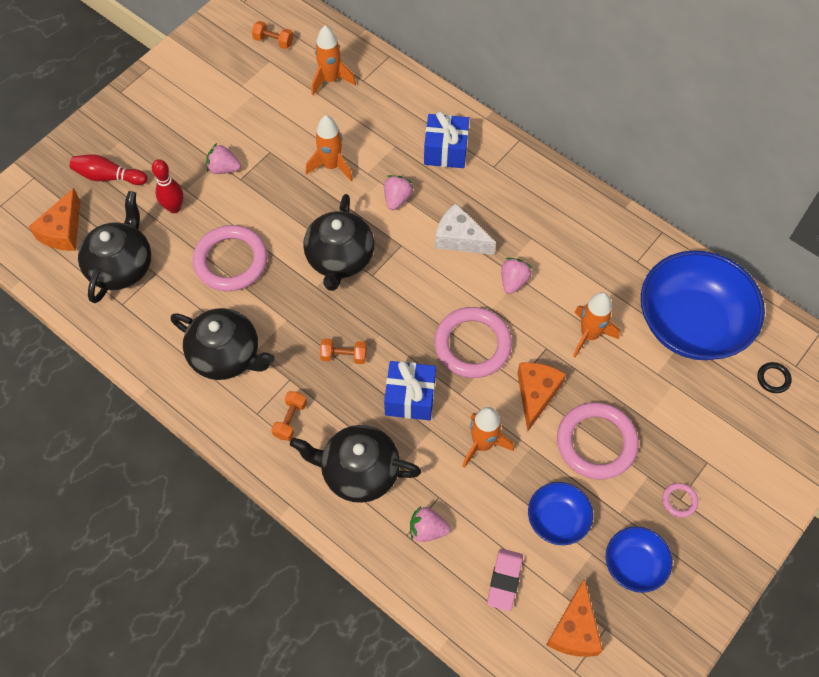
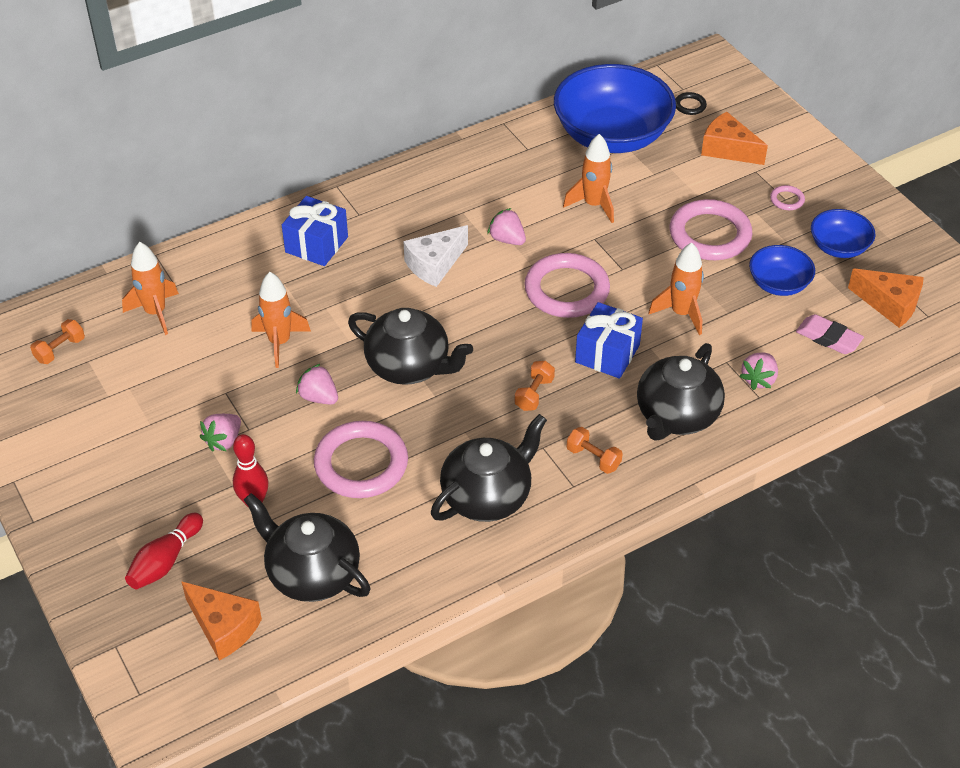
camera: 70 degrees left, 15 degrees down
pink strawberry [384,175,413,210] -> pink strawberry moved to [296,364,338,404]
orange cheese [517,362,566,432] -> orange cheese moved to [701,112,768,165]

